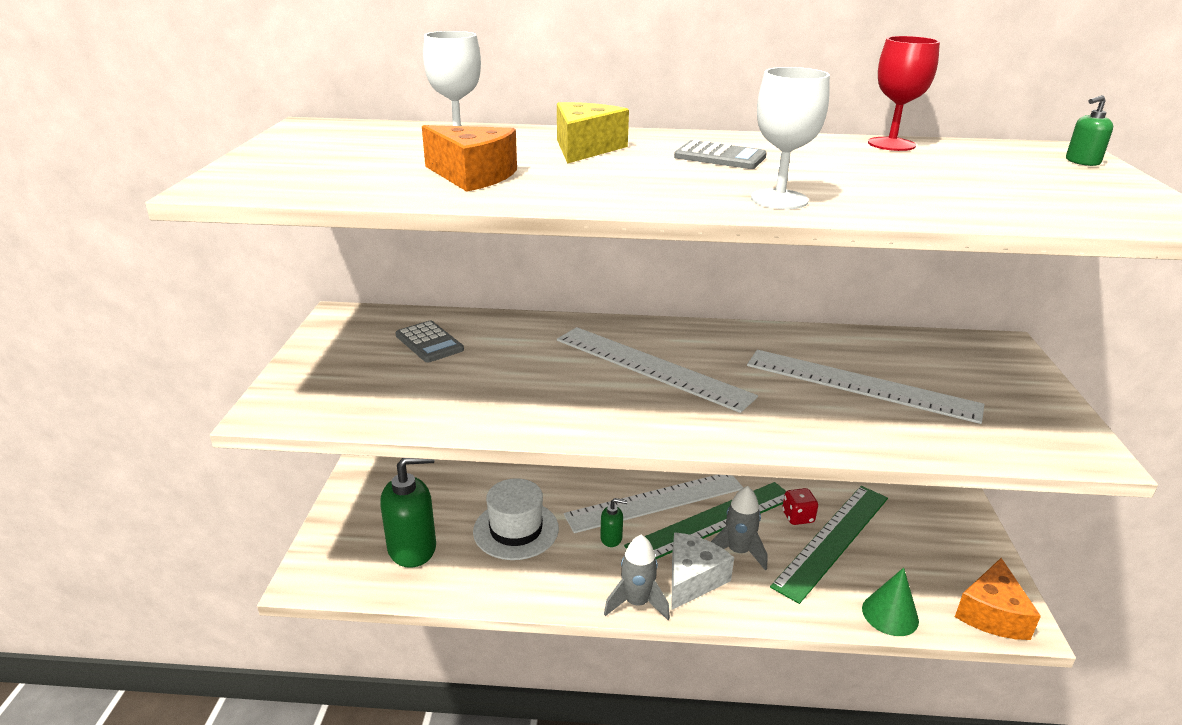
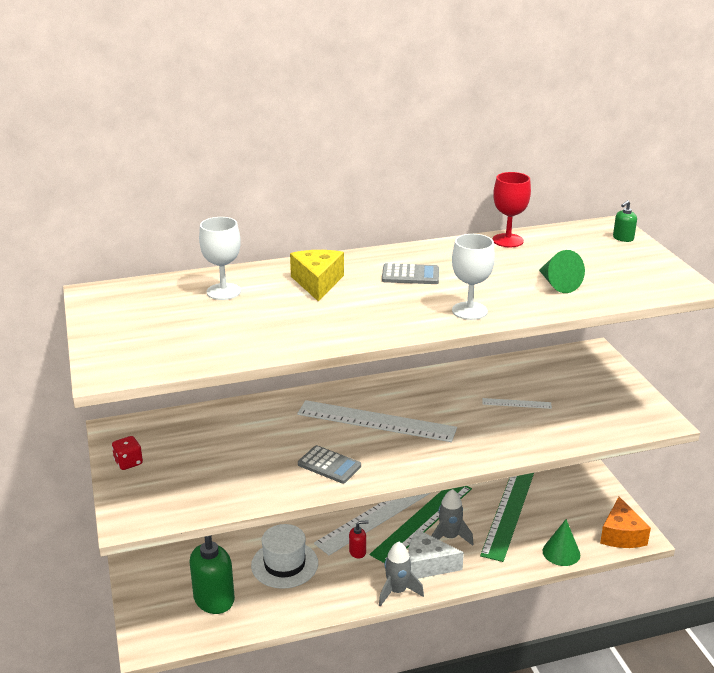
camera: 20 degrees left, 0 degrees up
grey calculator [395,320,464,363] -> grey calculator moved to [298,445,361,483]
orange cheese [422,125,517,192] -> none
green soap dispenser [600,498,627,547] -> red soap dispenser [349,520,369,559]
white cheese [671,532,734,610] -> white cheese turned 90 degrees counterclockwise [408,530,464,579]
white ruler [747,350,985,424] -> white ruler [483,398,552,409], size x0.44
red dice [782,488,818,525] -> red dice moved to [112,436,143,470]
none -> green cone [539,250,585,293]

